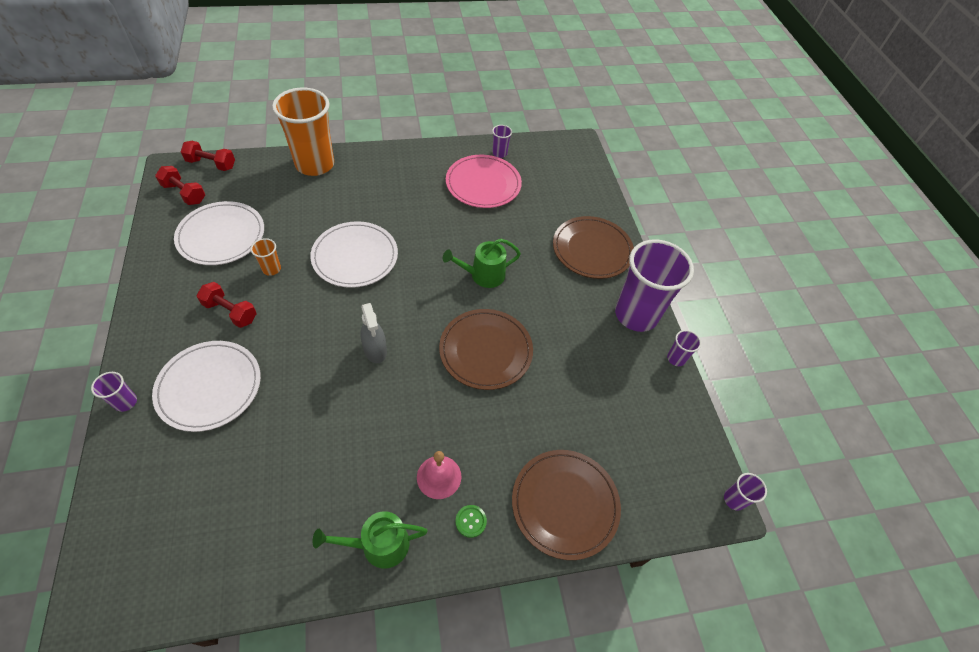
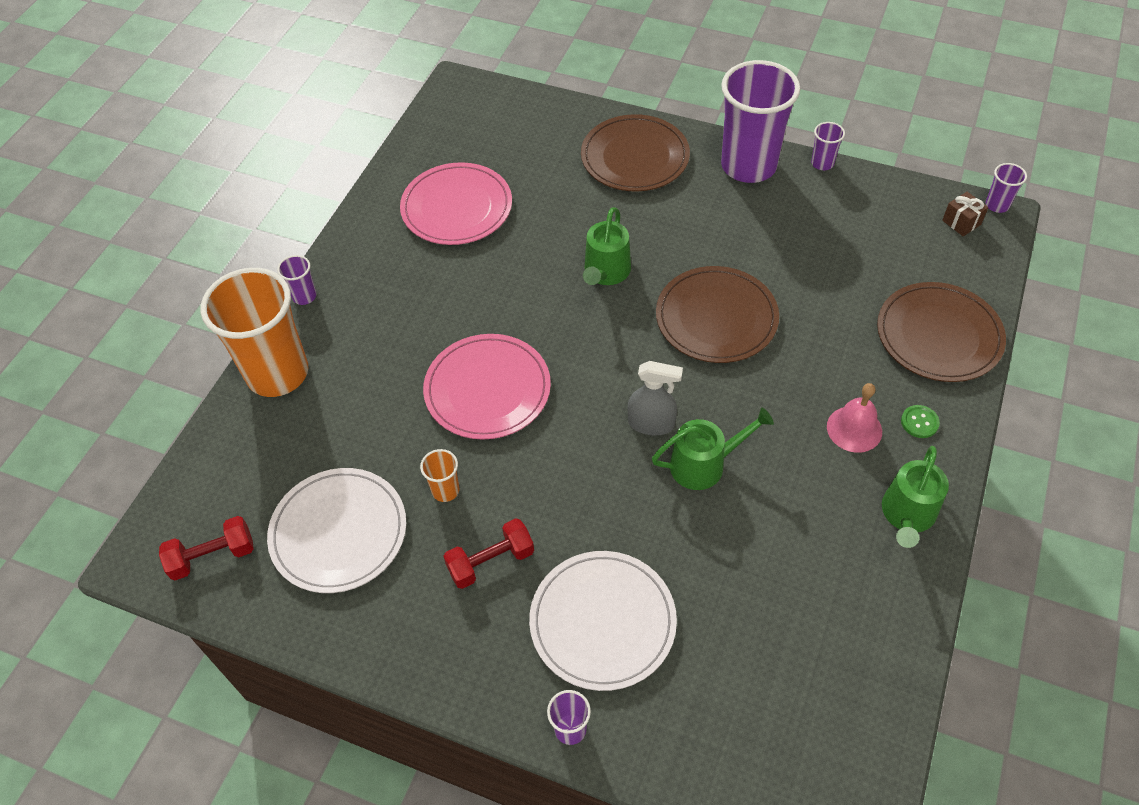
camera: 50 degrees left, 0 degrees up
red dumbbell [181,141,235,171] -> none
white plate [310,221,398,288] -> pink plate [423,334,551,440]
purple cup [492,125,512,158] -> purple cup moved to [277,255,317,305]
none -> green watering can [652,408,774,490]
none -> brown gift [942,192,989,236]

